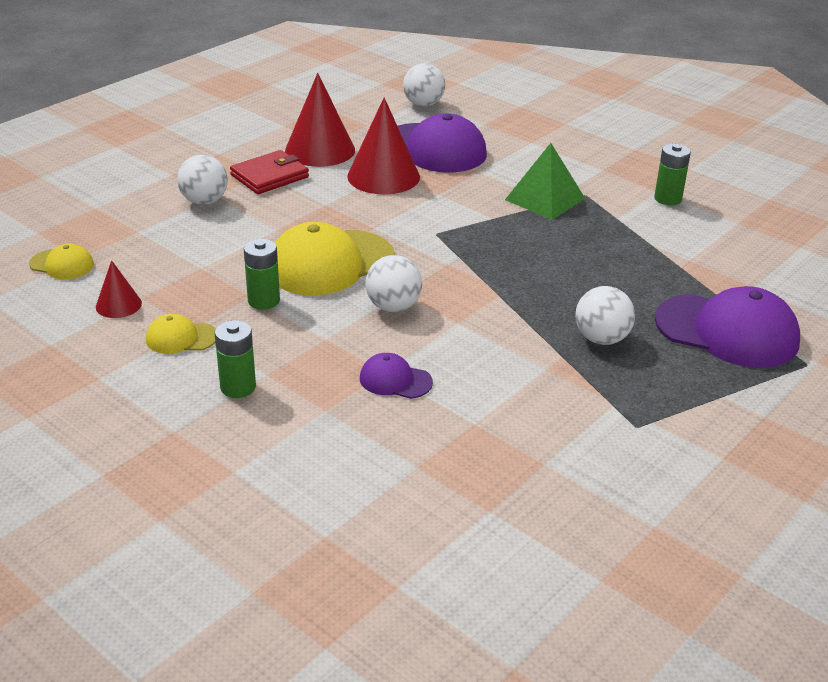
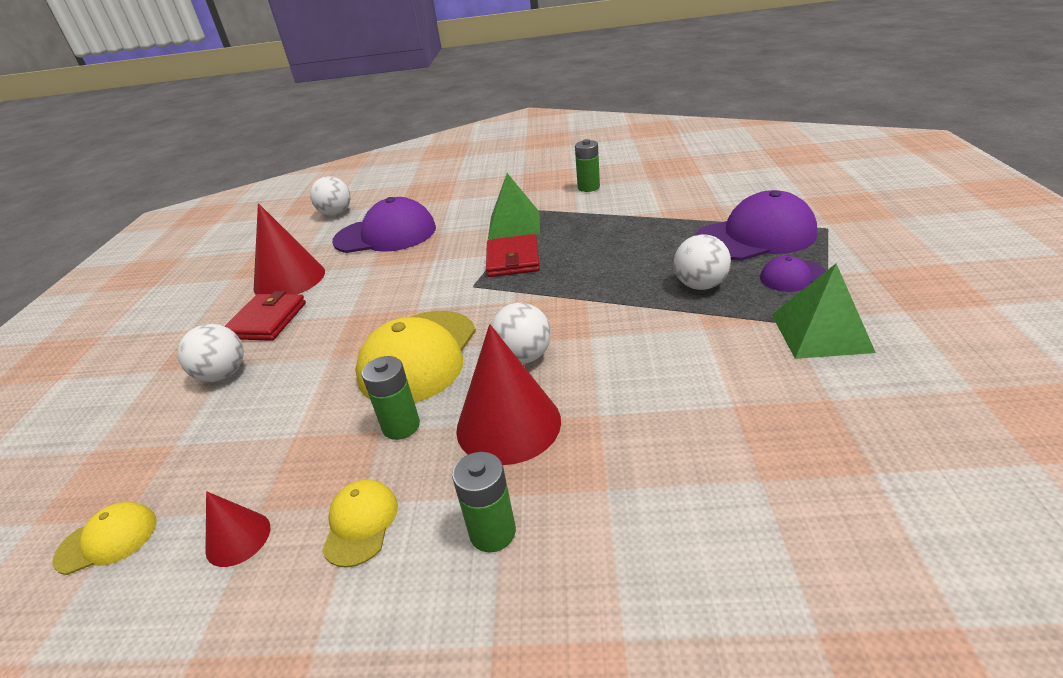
camera: 35 degrees left, 0 degrees up
yellow cap [146,314,216,354] -> yellow cap turned 135 degrees clockwise [322,480,398,568]
red cone [347,97,420,194] -> red cone moved to [456,324,561,465]
purple cap [360,353,433,399] -> purple cap moved to [760,256,826,292]
none -> red wallet [486,234,540,277]
none -> green pyramid [772,264,876,359]

